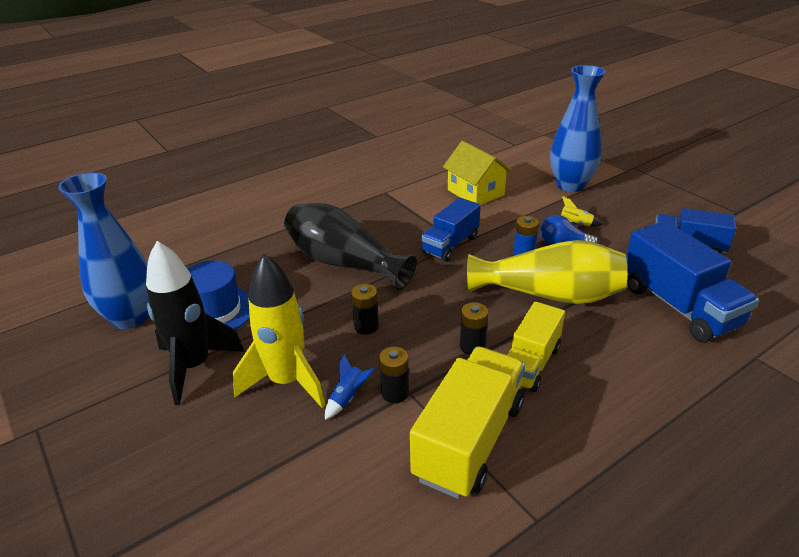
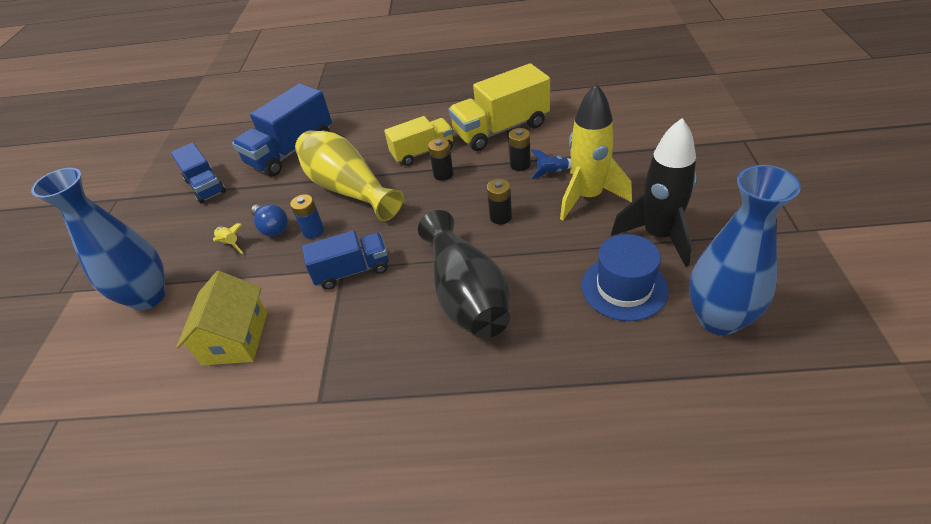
camera: 140 degrees left, 10 degrees up
blue truck [626,221,759,343] -> blue truck turned 150 degrees counterclockwise [232,83,332,176]

